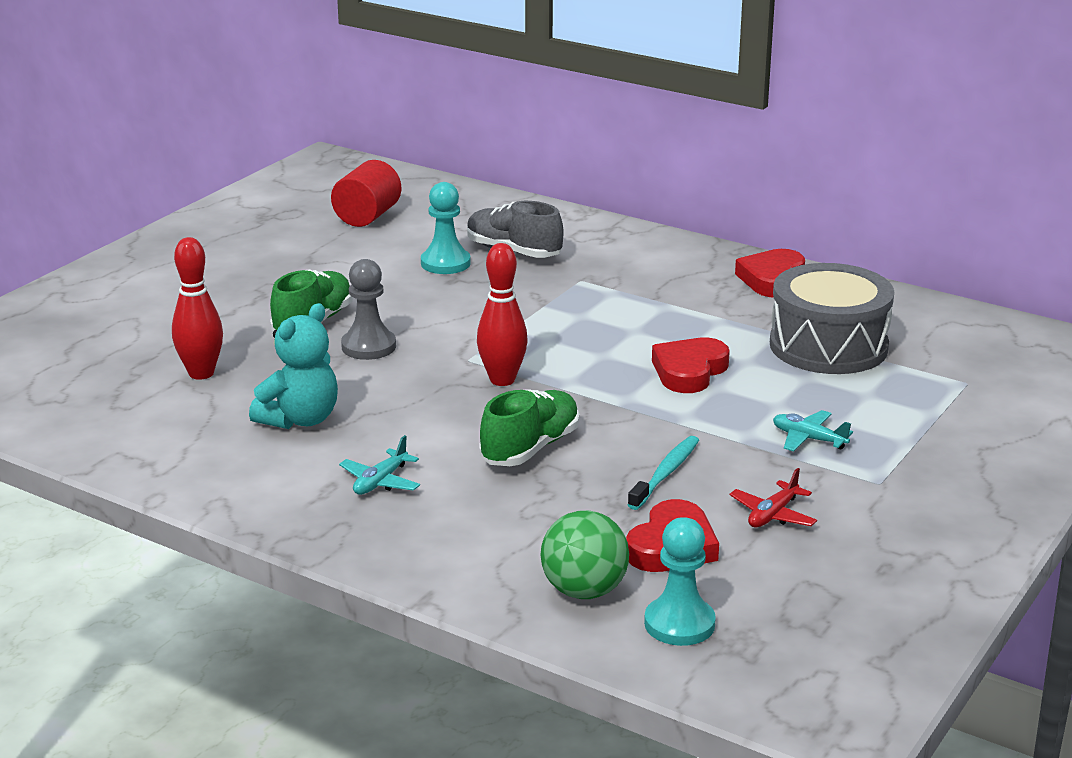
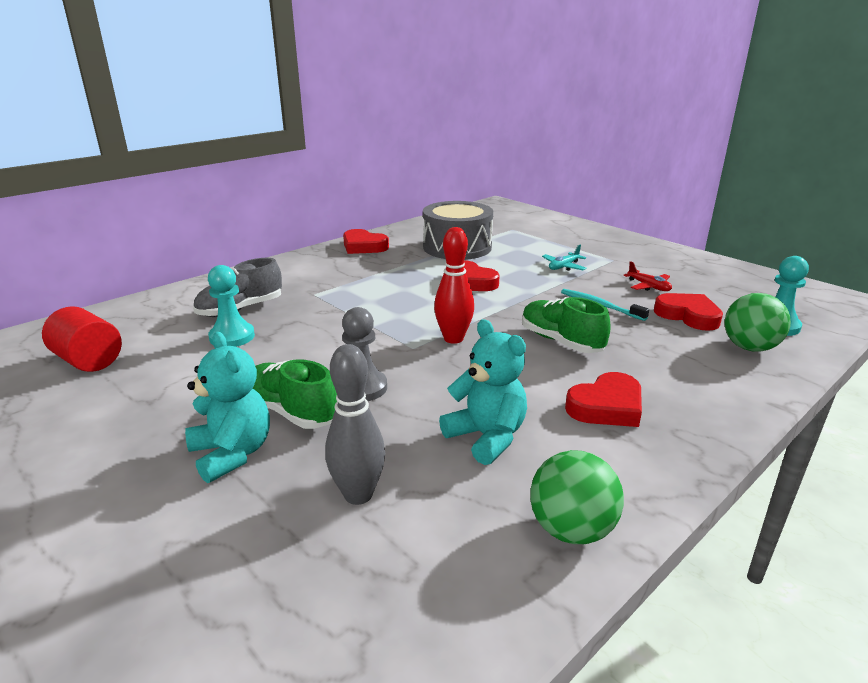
camera: 75 degrees left, 0 degrees up
red bowling pin [172,237,223,380] -> grey bowling pin [325,344,385,505]
turquoise plane [339,435,420,495] -> red heart [565,372,642,427]
none -> turquoise teddy bear [185,332,270,483]
none -> green ball [530,450,624,544]

